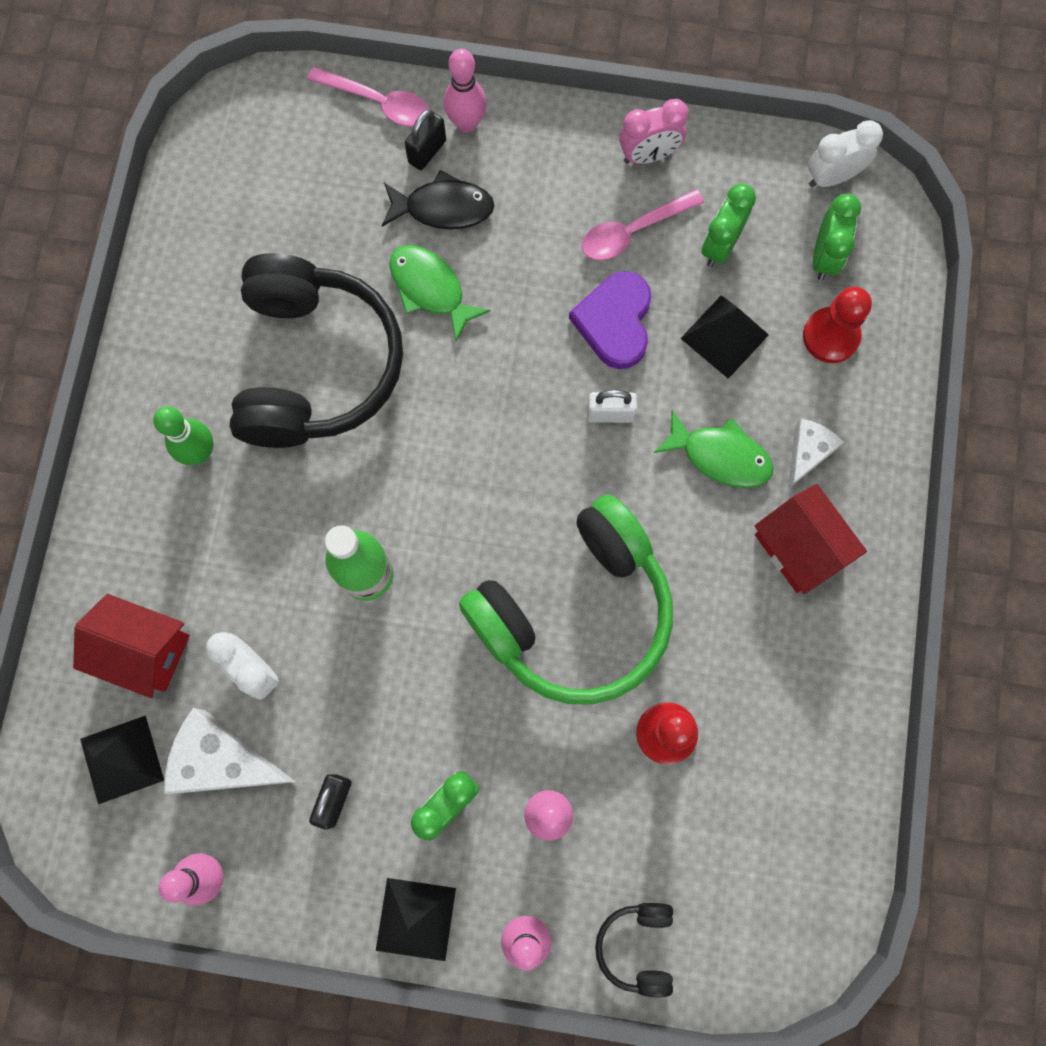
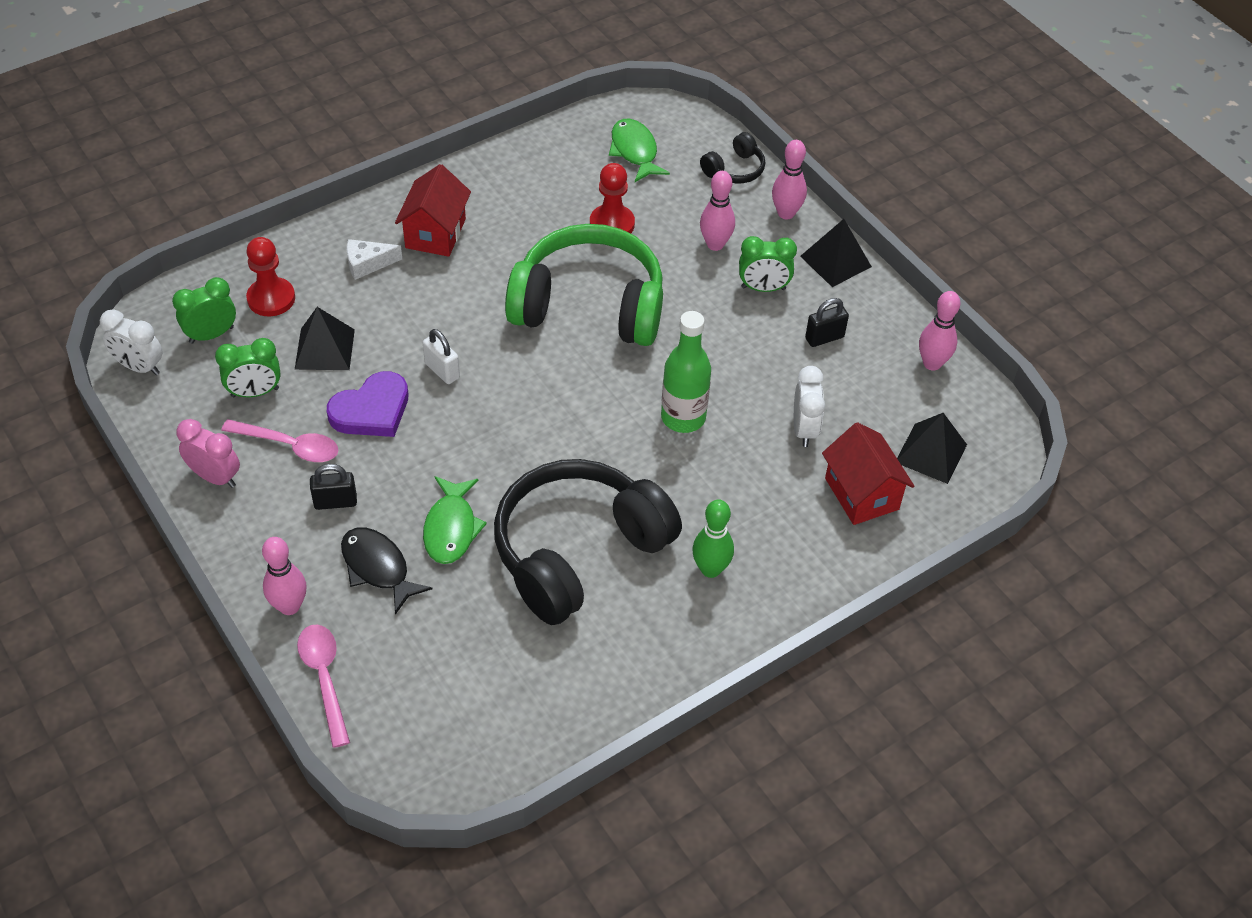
camera: 135 degrees left, 25 degrees down
white cheese [164,708,295,794] -> none
black padlock [405,109,446,170] -> black padlock moved to [310,464,357,510]
green fish [654,410,773,488] -> green fish moved to [609,119,670,182]

